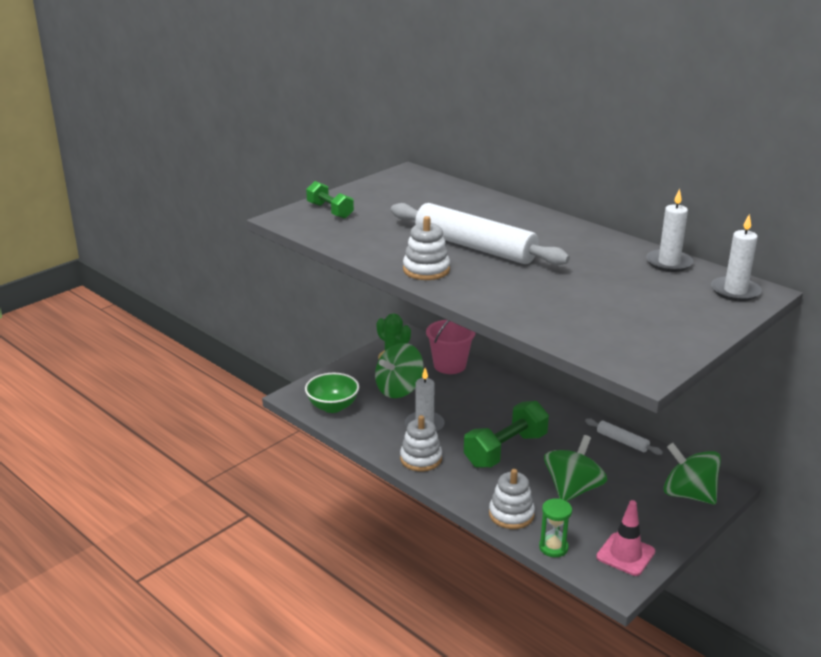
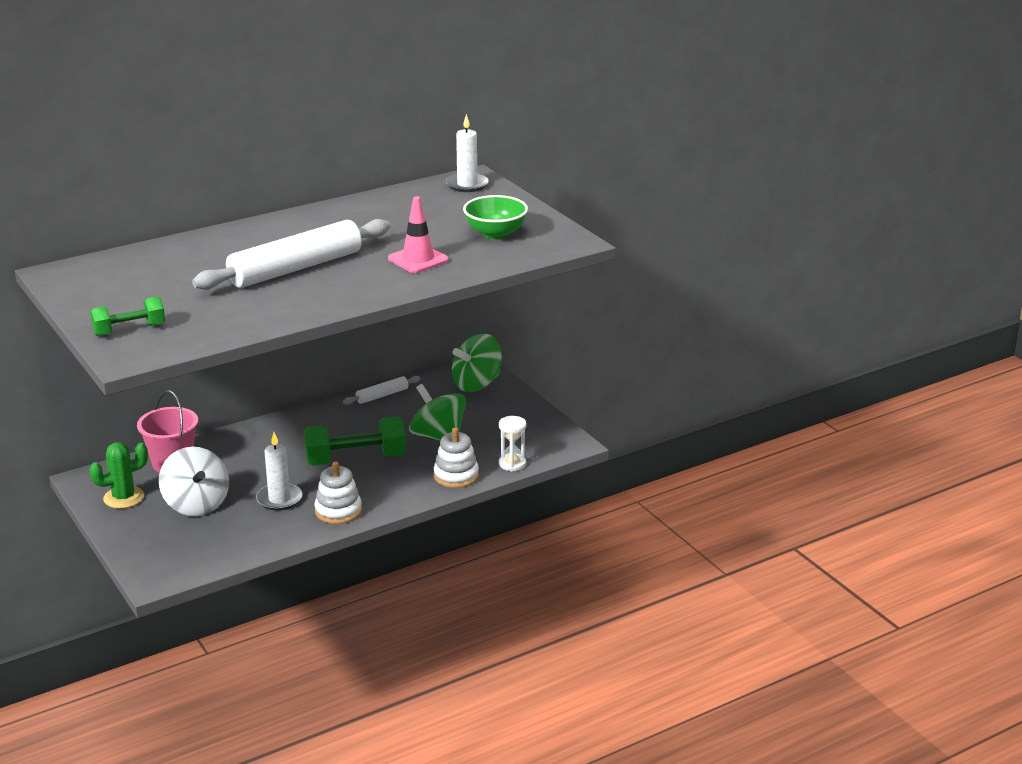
camera: 75 degrees left, 0 degrees up
green bowl [305,373,359,413] -> green bowl moved to [463,195,528,239]
green spinning top [375,343,424,398] -> white spinning top [159,447,229,516]
white stacking toy [403,216,450,280] -> none
green dumbbell [464,401,549,468] -> green dumbbell turned 75 degrees counterclockwise [304,417,406,466]
green hourglass [539,498,572,557] -> white hourglass [499,416,527,472]
pink traffic cone [596,500,655,576] -> pink traffic cone moved to [388,196,449,273]
white candle [646,189,693,272] -> none

